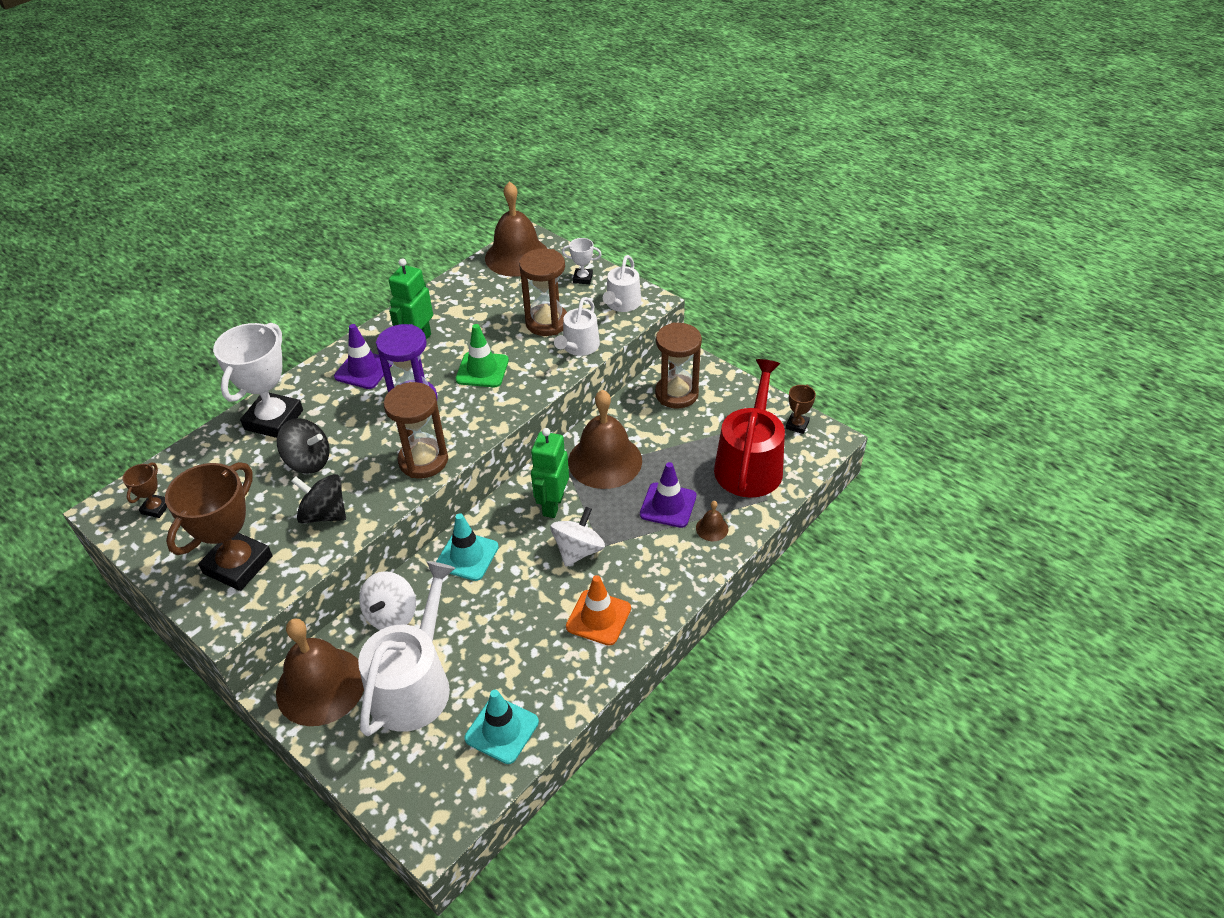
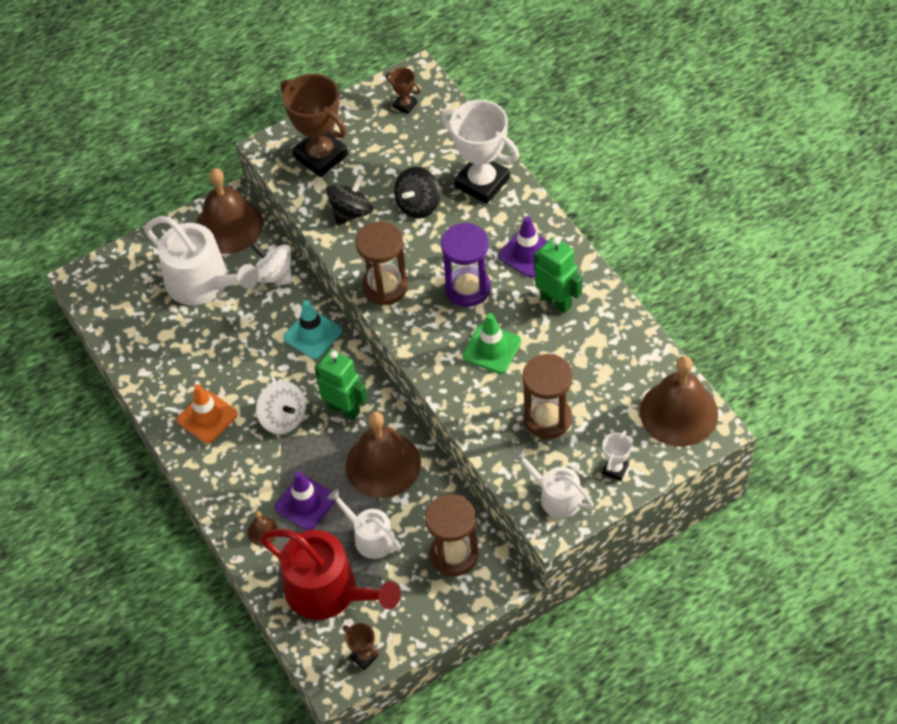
camera: 110 degrees right, 10 degrees up
turquoise traffic cone [465,690,539,764] -> none
white watering can [554,297,600,356] -> white watering can moved to [327,489,401,559]

